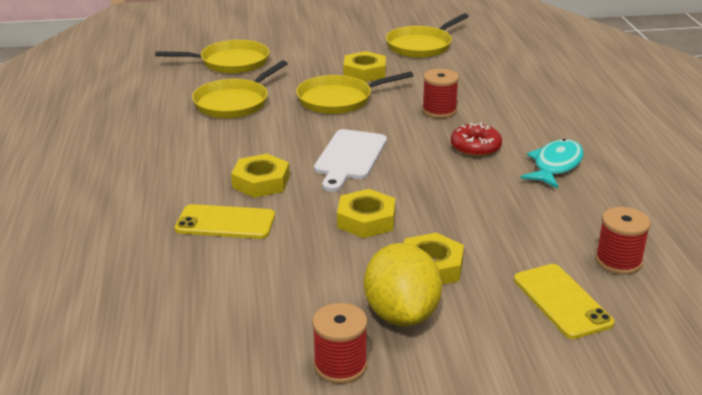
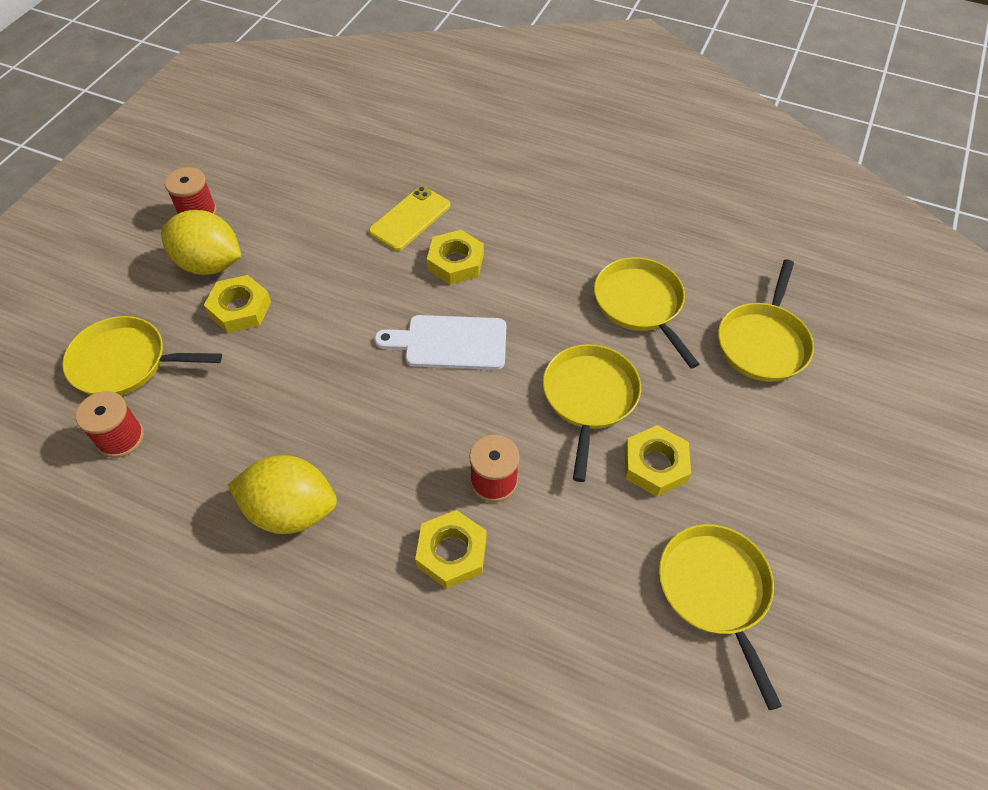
camera: 120 degrees right, 25 degrees up
white cutting board [314,129,387,192] -> white cutting board turned 45 degrees counterclockwise [374,315,506,370]
yellow nut [337,189,395,238] -> yellow nut moved to [415,510,487,589]
red donut [451,123,502,157] -> none
yellow phone [514,264,614,339] -> yellow pan [62,316,222,395]
turquoise fish [521,139,584,189] -> yellow lemon [228,455,337,534]

